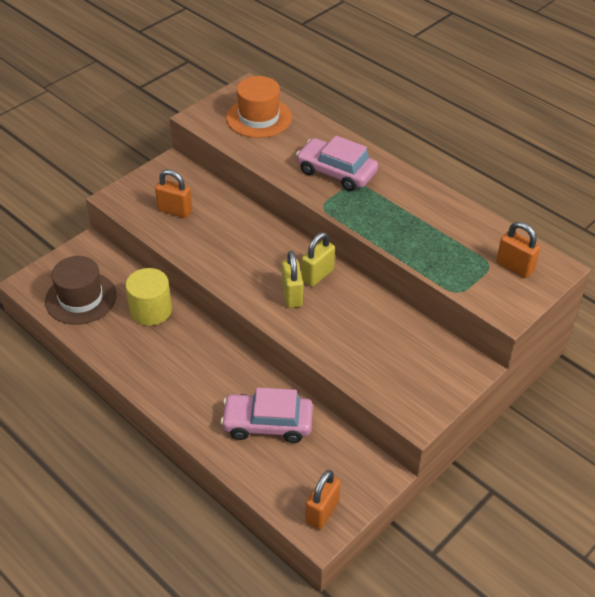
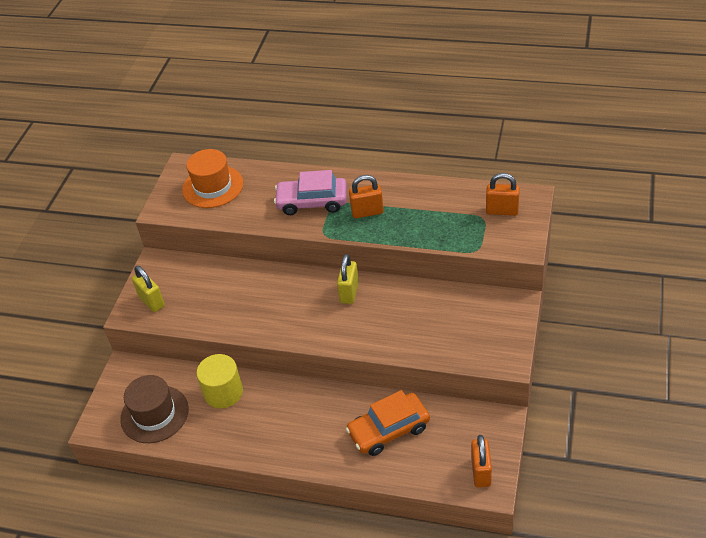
camera: 25 degrees left, 0 degrees up
orange padlock [155,169,192,218] -> orange padlock moved to [349,175,384,218]
pink car [221,388,313,443] -> orange car [346,390,430,456]
yellow padlock [282,251,303,308] -> yellow padlock moved to [132,266,165,312]

